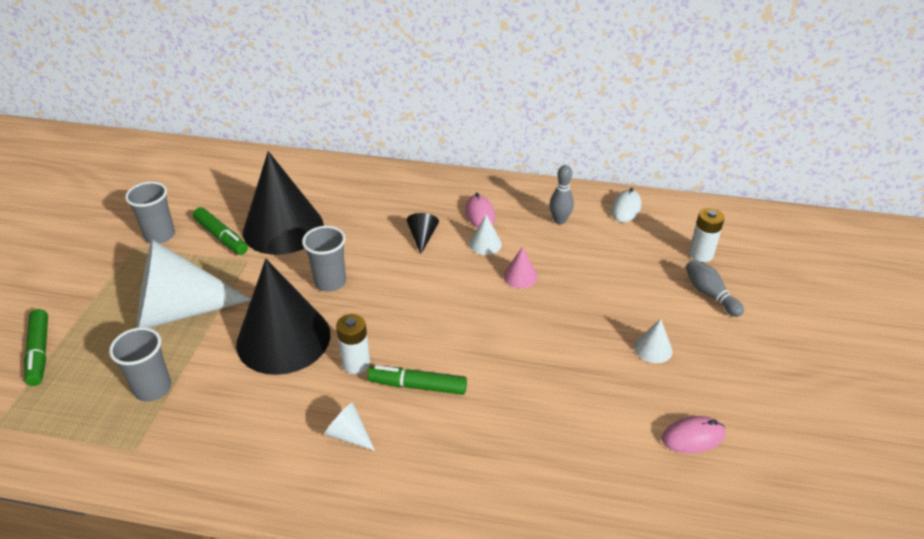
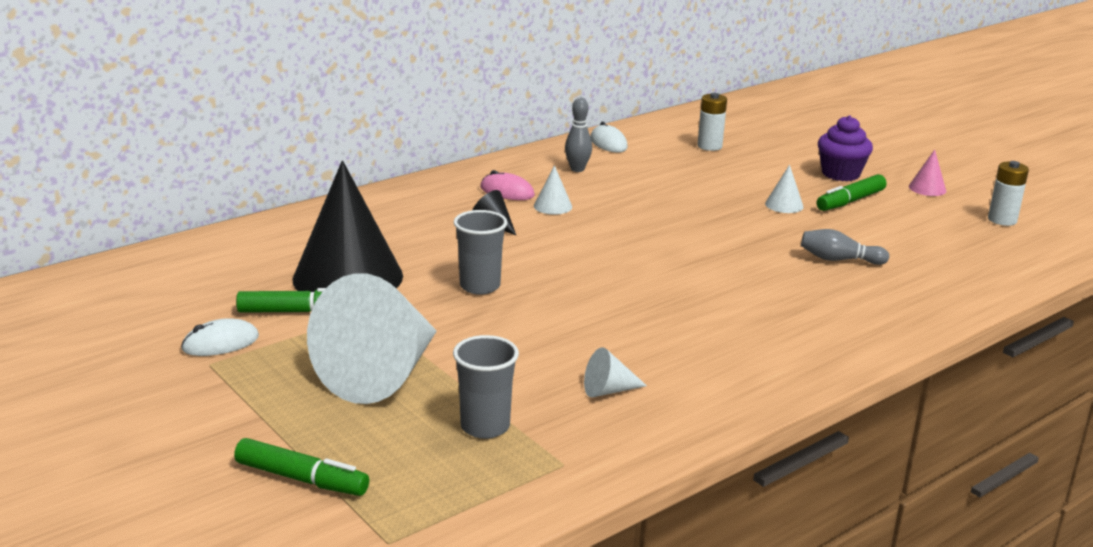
camera: 50 degrees left, 15 degrees down
grey cup [125,182,175,244] -> white mouse [181,318,259,356]
black cone [236,259,330,375] -> none
white cone [324,402,375,451] -> white cone moved to [584,347,647,398]
white battery [336,314,370,374] -> white battery moved to [988,161,1029,226]
green marker [367,365,467,395] -> green marker moved to [816,174,886,211]
pink cone [503,247,538,289] -> pink cone moved to [909,150,946,196]
pink mouse [662,416,726,453] -> none
grey bowling pin [685,259,744,317] -> grey bowling pin moved to [801,229,889,265]
none -> purple cupcake [818,115,873,181]

